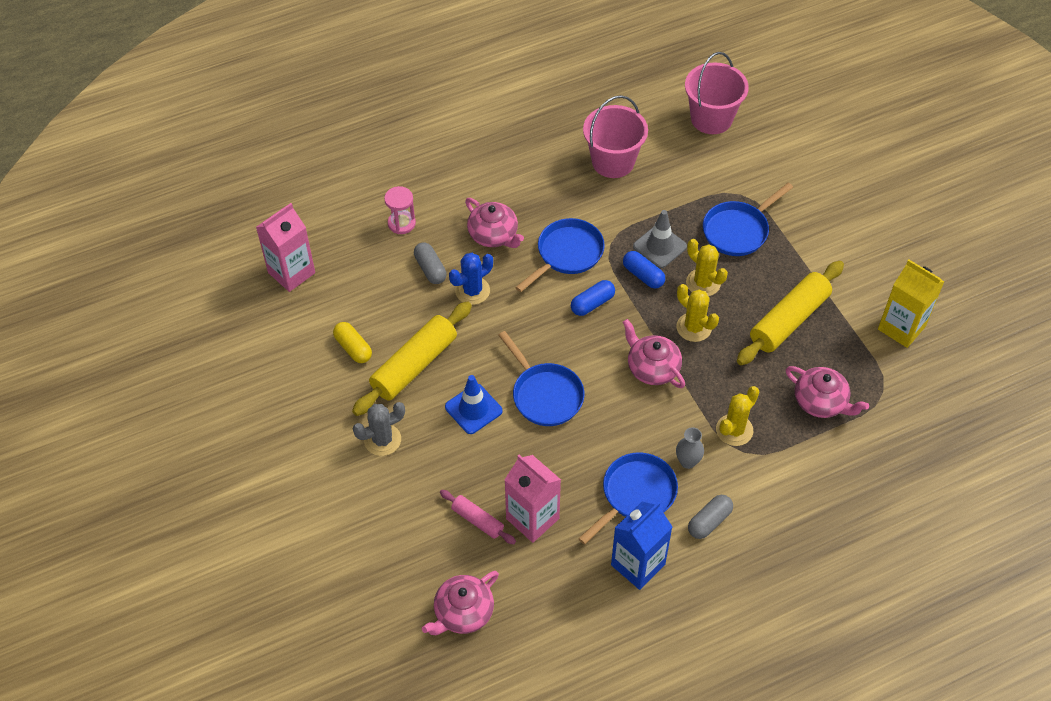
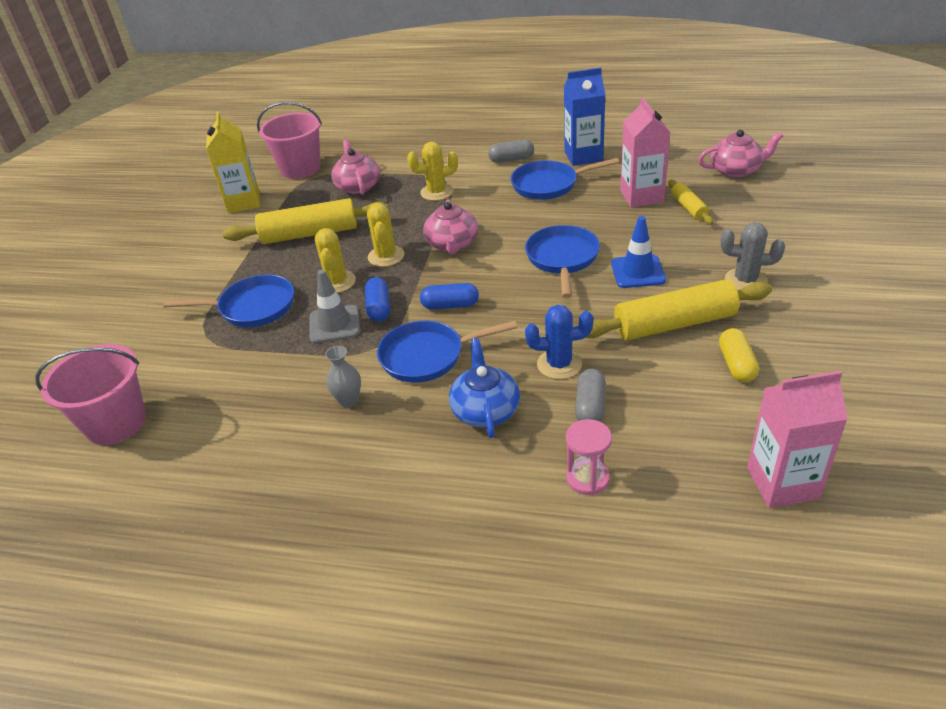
camera: 140 degrees left, 15 degrees down
pink rolling pin [440,490,516,544] -> yellow rolling pin [668,179,714,225]
pink teapot [465,198,524,248] -> blue teapot [449,338,520,438]
pink bucket [583,95,648,178] -> pink bucket moved to [257,102,322,179]
grey vase [676,427,704,469] -> grey vase moved to [325,346,361,408]

